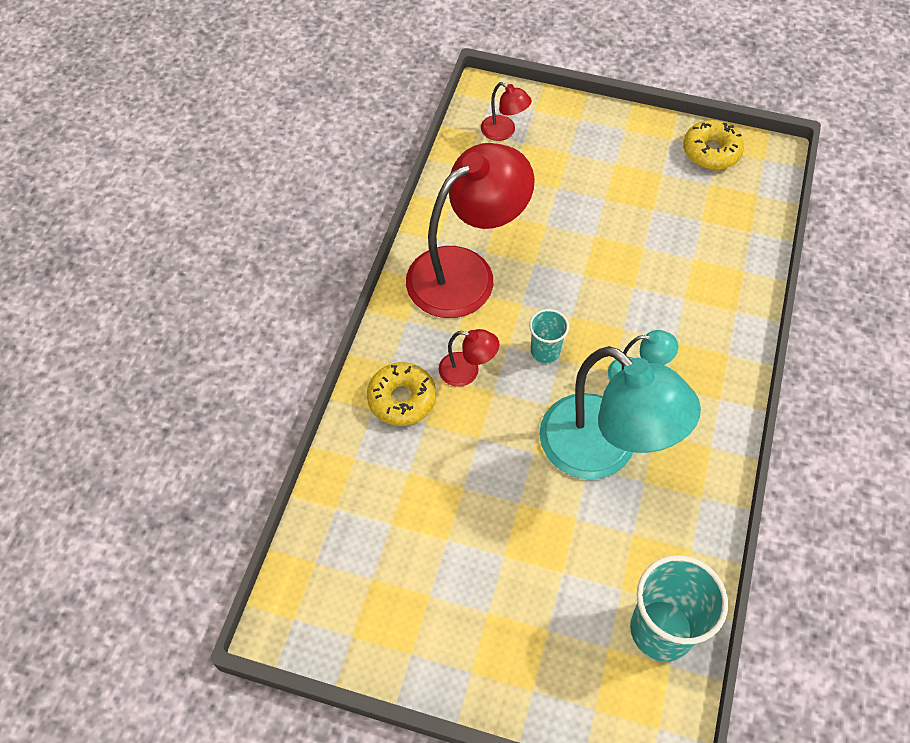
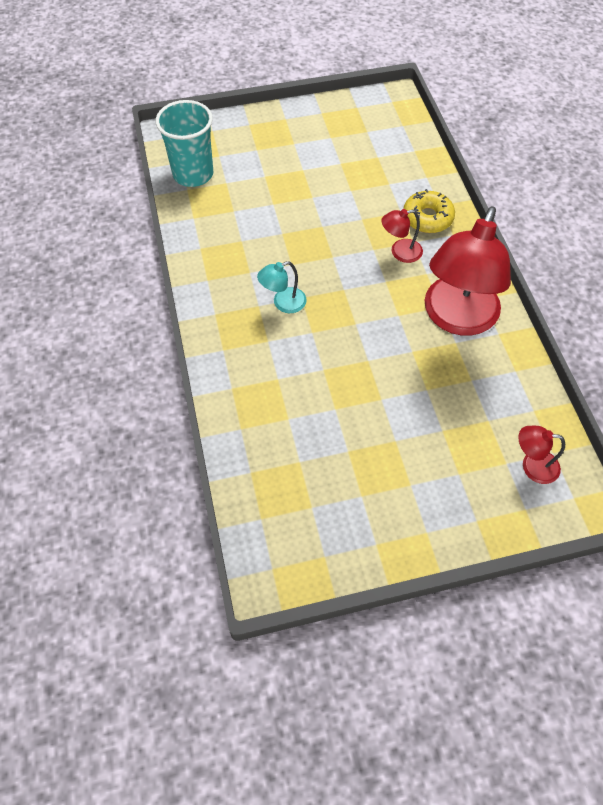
camera: 150 degrees right, 0 degrees up
turquoise cup [529,309,569,363] -> none
turquoise lamp [539,346,701,480] -> none
yellow donut [683,120,744,170] -> none

